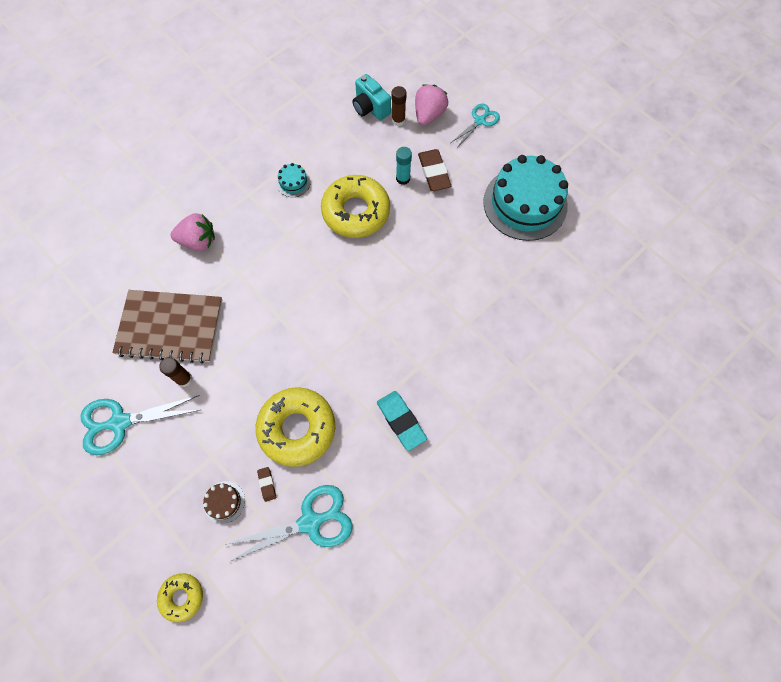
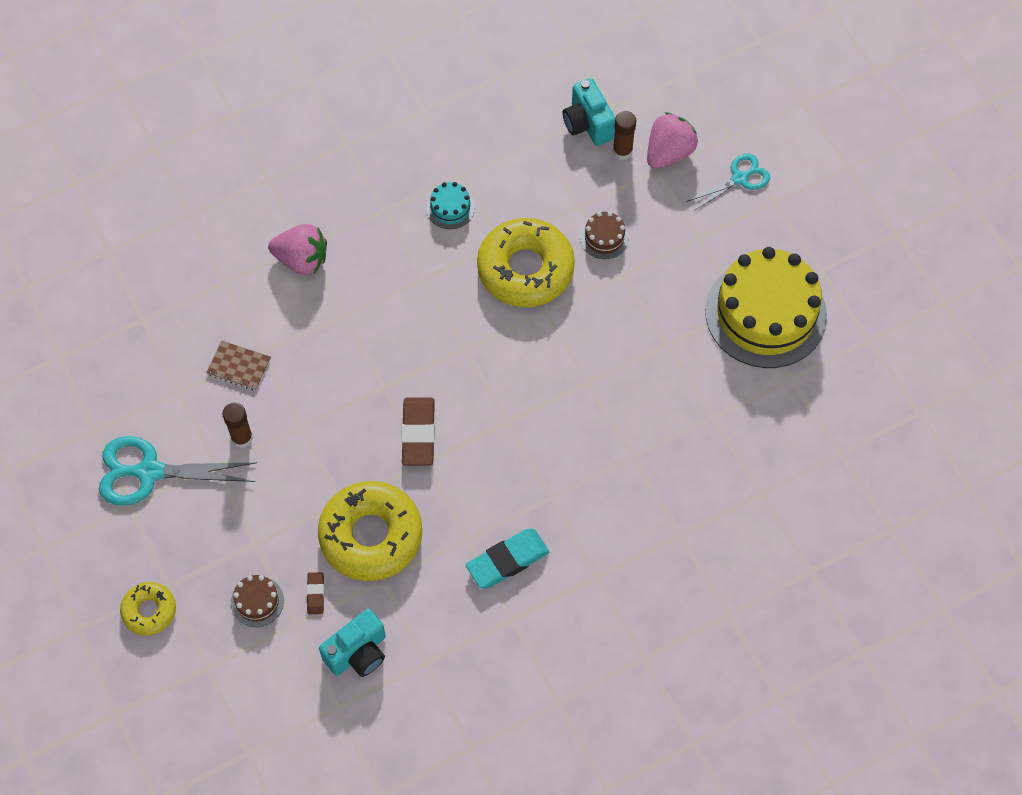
camera: 15 degrees right, 5 degrees down
brown notebook [112,290,222,363] -> brown notebook [206,341,271,390], size x0.42
yellow donut [157,573,203,622] -> yellow donut moved to [120,582,176,636]
turquoise scissors [225,485,353,561] -> turquoise camera [319,609,386,677]
turquoise eraser [377,391,427,451] -> turquoise eraser turned 75 degrees clockwise [466,529,549,589]
turquoise glue stick [396,147,412,185] -> brown cake [580,212,629,259]
brown eraser [418,149,451,191] -> brown eraser moved to [401,398,435,466]
turquoise cake [483,155,568,241] -> yellow cake [705,247,827,368]

